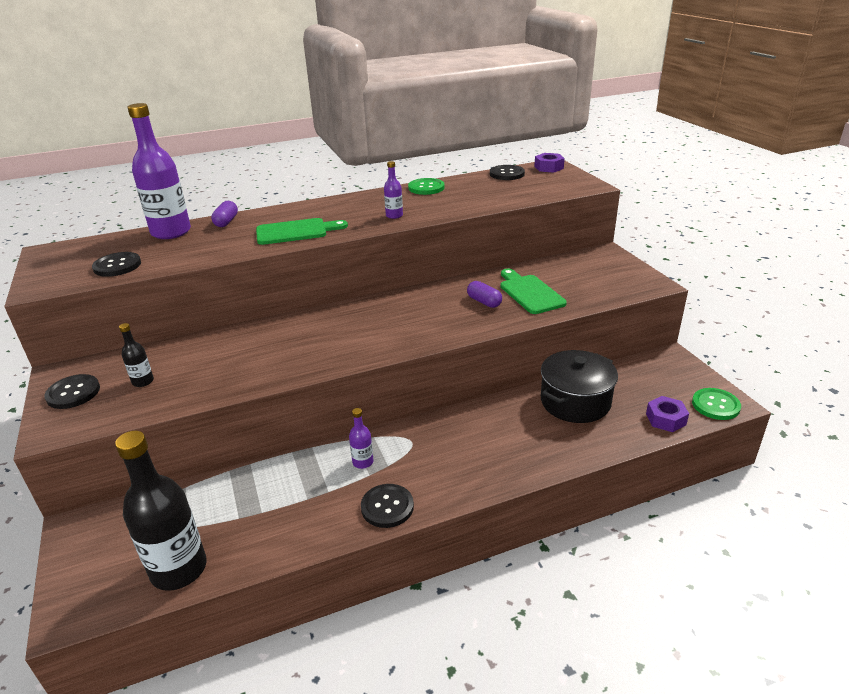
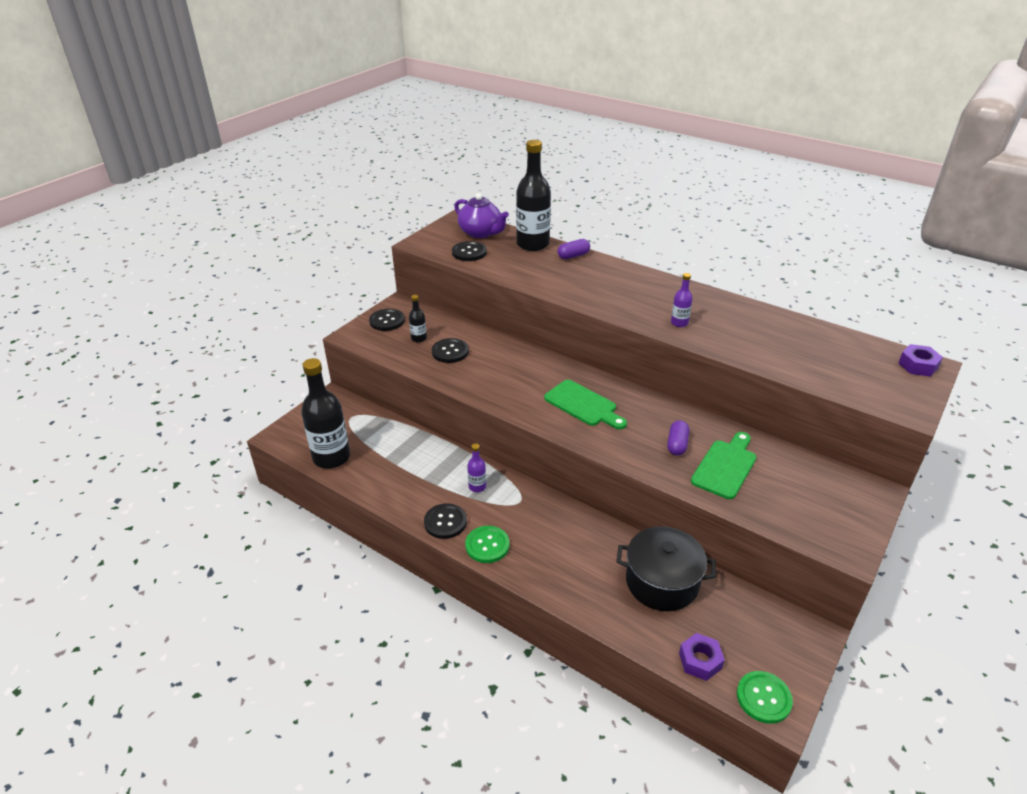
camera: 55 degrees right, 5 degrees up
purple bottle [127,103,191,239] -> black bottle [516,140,551,251]
green cutting board [256,218,348,245] -> green cutting board moved to [544,380,627,429]
green button [408,178,445,195] -> green button moved to [465,526,510,563]
black button [490,165,525,180] -> black button moved to [432,338,469,363]
none -> purple teapot [454,193,509,238]

